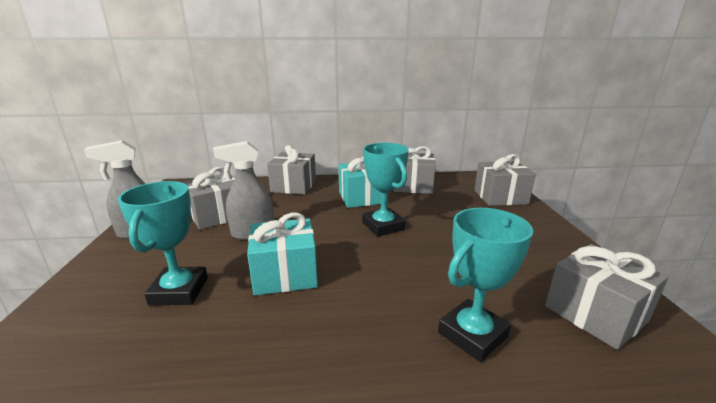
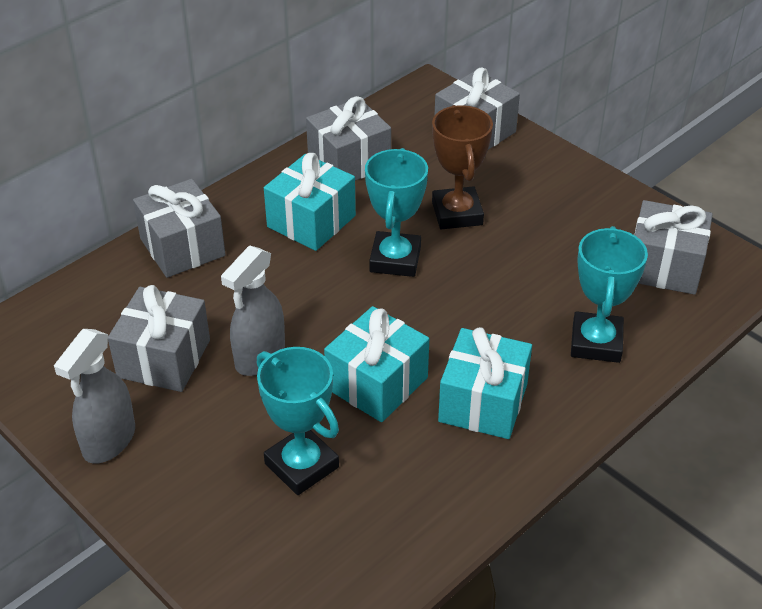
camera: 40 degrees left, 20 degrees up
turquoise trophy [362,143,409,237] -> turquoise trophy turned 75 degrees clockwise [365,148,428,277]
none -> brown trophy [432,105,493,229]
none -> turquoise gift [438,327,532,439]

